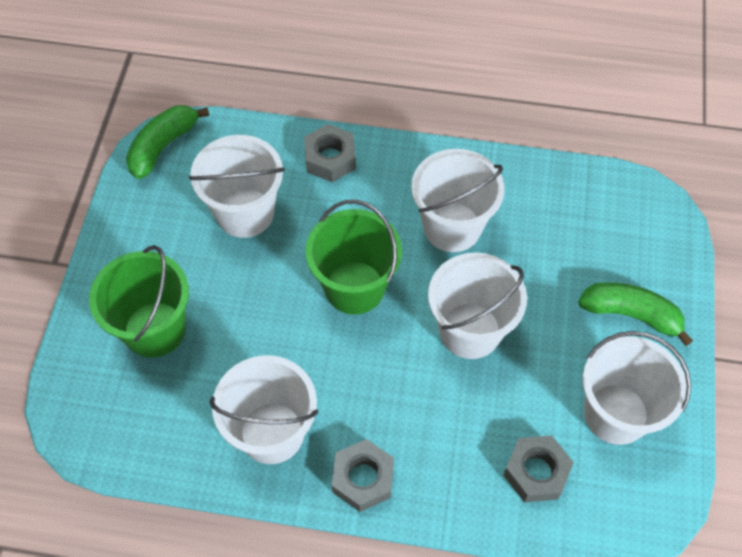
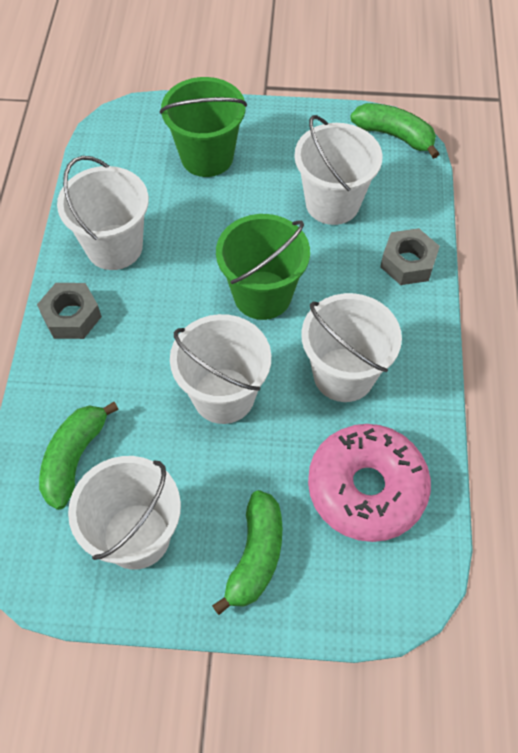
camera: 85 degrees right, 0 degrees up
grey nut [503,435,574,502] -> green banana [39,402,119,510]
none -> pink donut [308,424,431,542]

